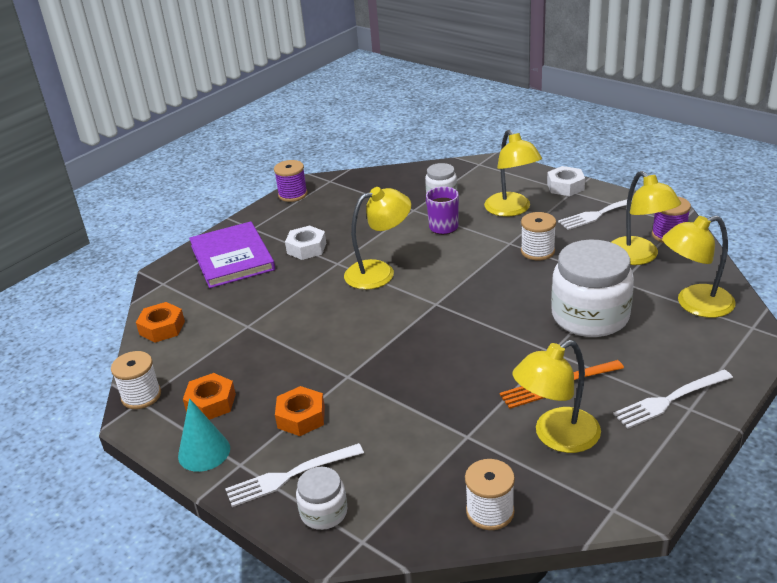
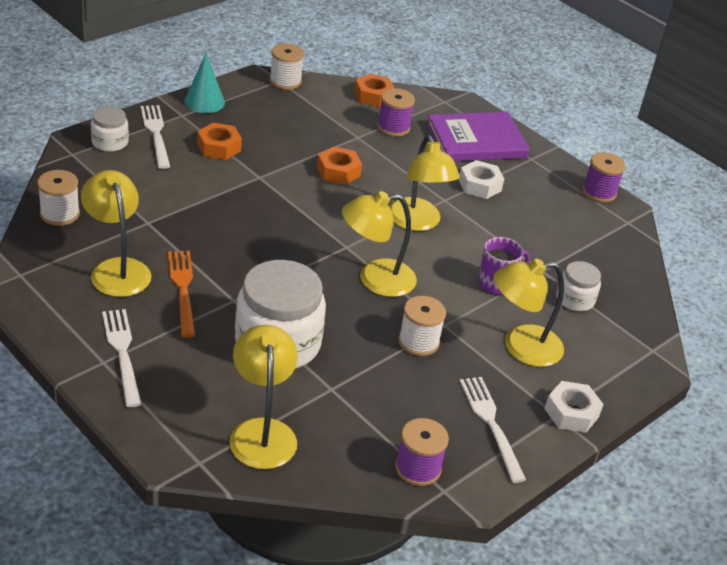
camera: 90 degrees right, 5 degrees up
orange nut [183,373,236,420] -> orange nut moved to [317,146,362,185]
yellow lamp [611,171,681,265] -> yellow lamp moved to [342,191,417,297]
none -> purple spool [377,88,415,137]

